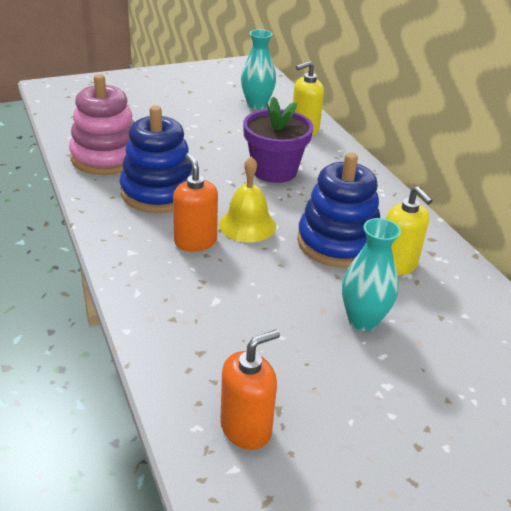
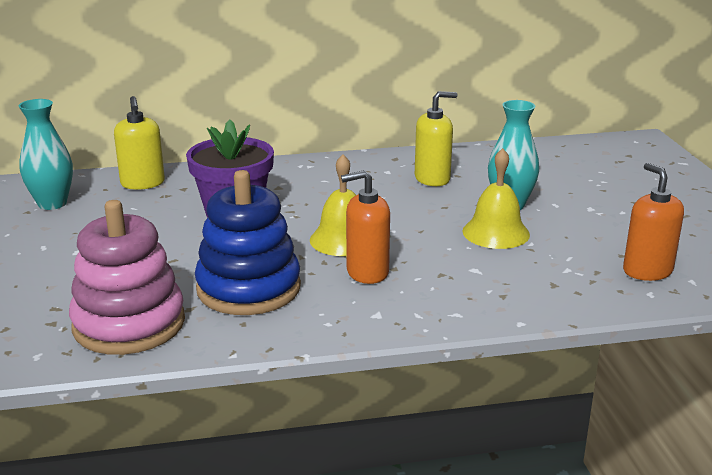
camera: 75 degrees left, 10 degrees down
blue stacking toy [297,152,380,268] -> none
none -> yellow bell [462,148,530,249]

